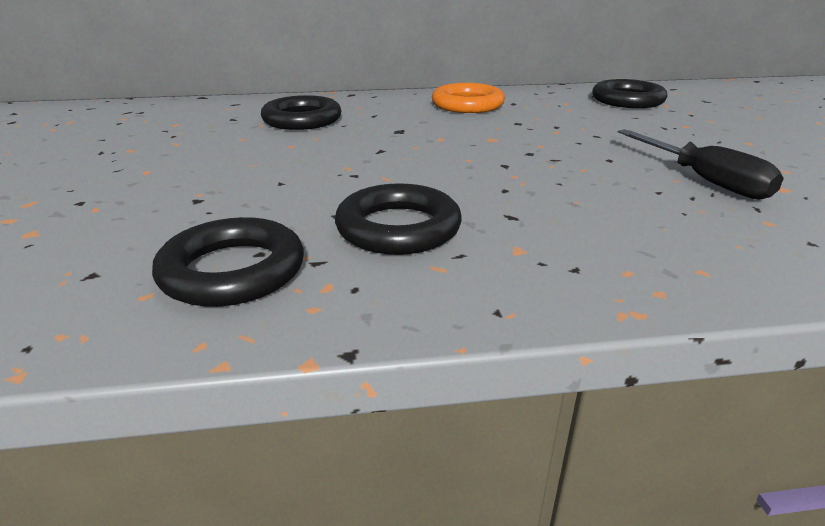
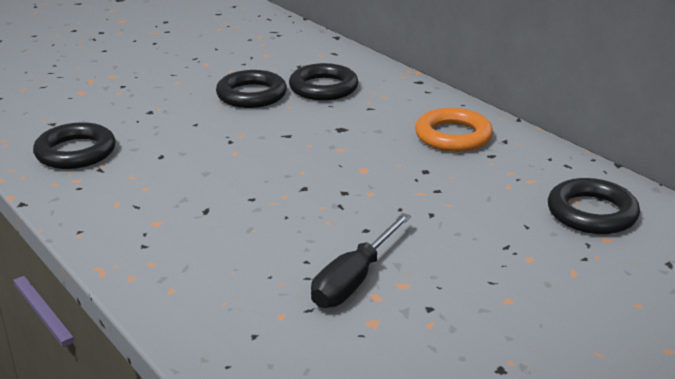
camera: 60 degrees right, 0 degrees up
black ring [335,183,462,255] -> black ring moved to [216,70,287,108]

